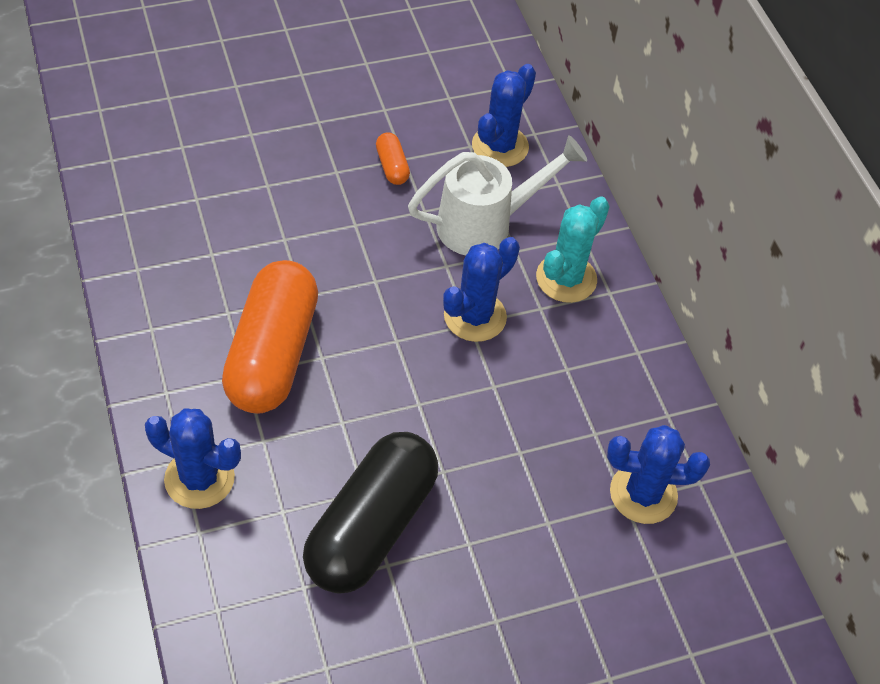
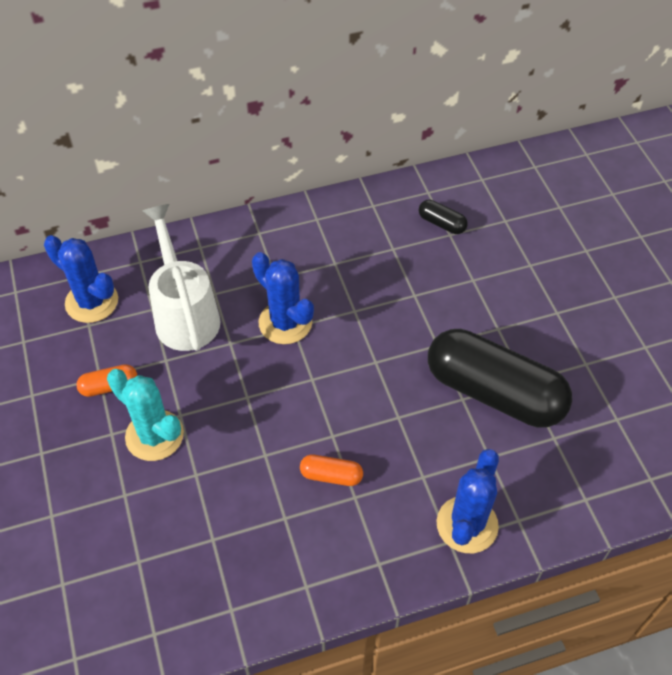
camera: 85 degrees left, 0 degrees up
orange capsule [222,260,318,414] -> orange capsule [300,455,363,486], size x0.41
turquoise cactus [536,196,610,303] -> turquoise cactus moved to [107,369,184,461]
blue cactus [607,425,710,524] -> black capsule [419,200,468,234]

